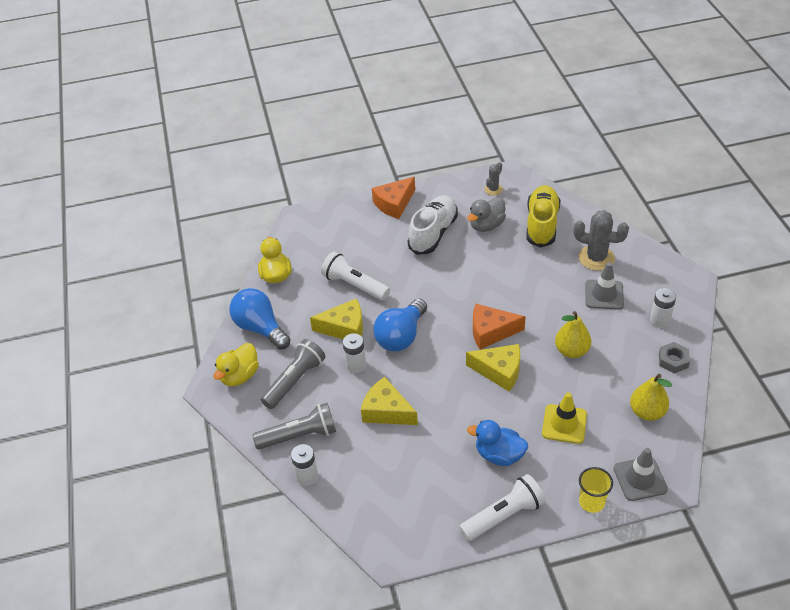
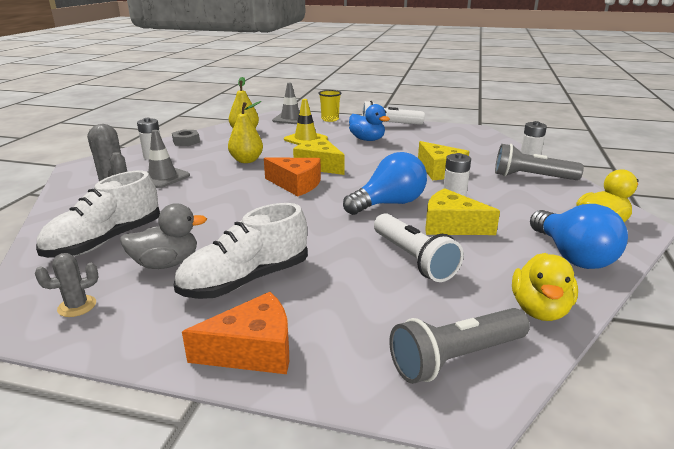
camera: 155 degrees left, 20 degrees down
grey flashlight [261,339,326,409] -> grey flashlight moved to [389,308,530,384]
yellow shoe [526,185,561,248] -> white shoe [36,171,160,258]

